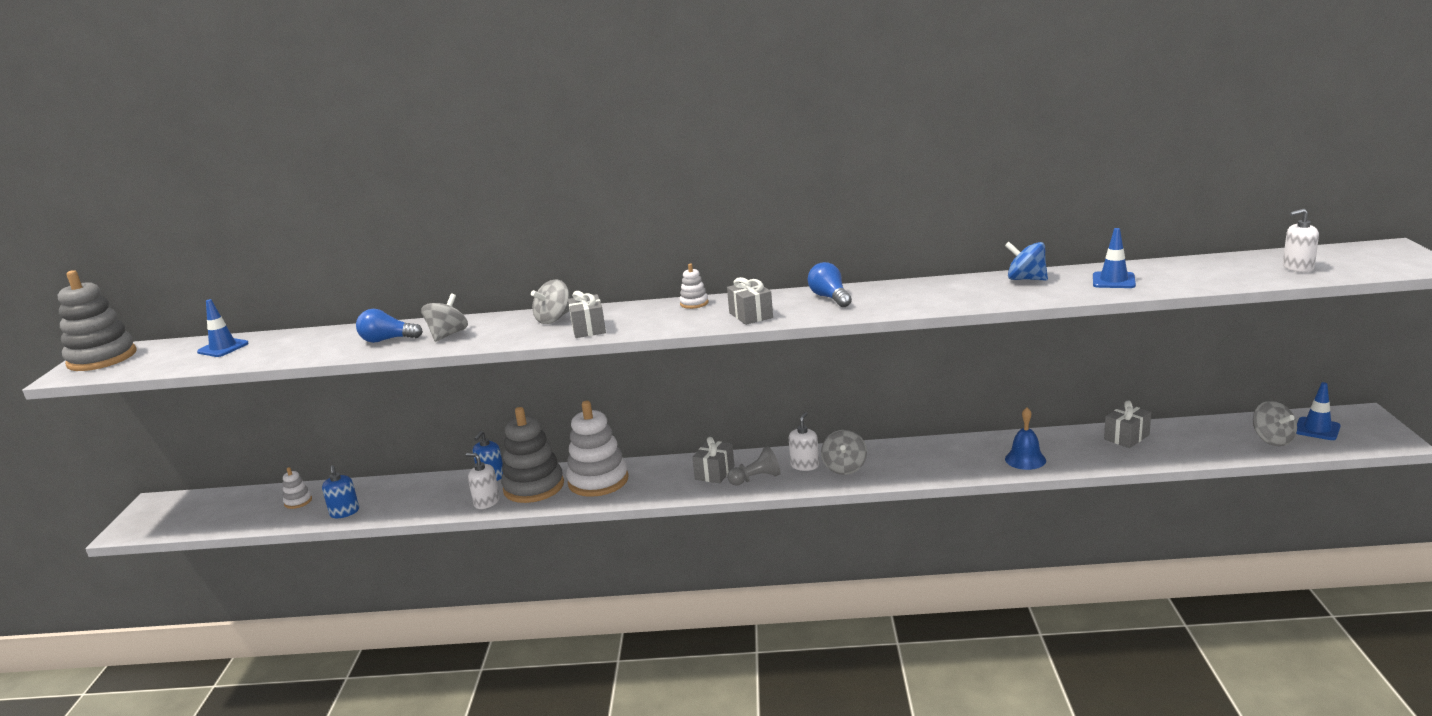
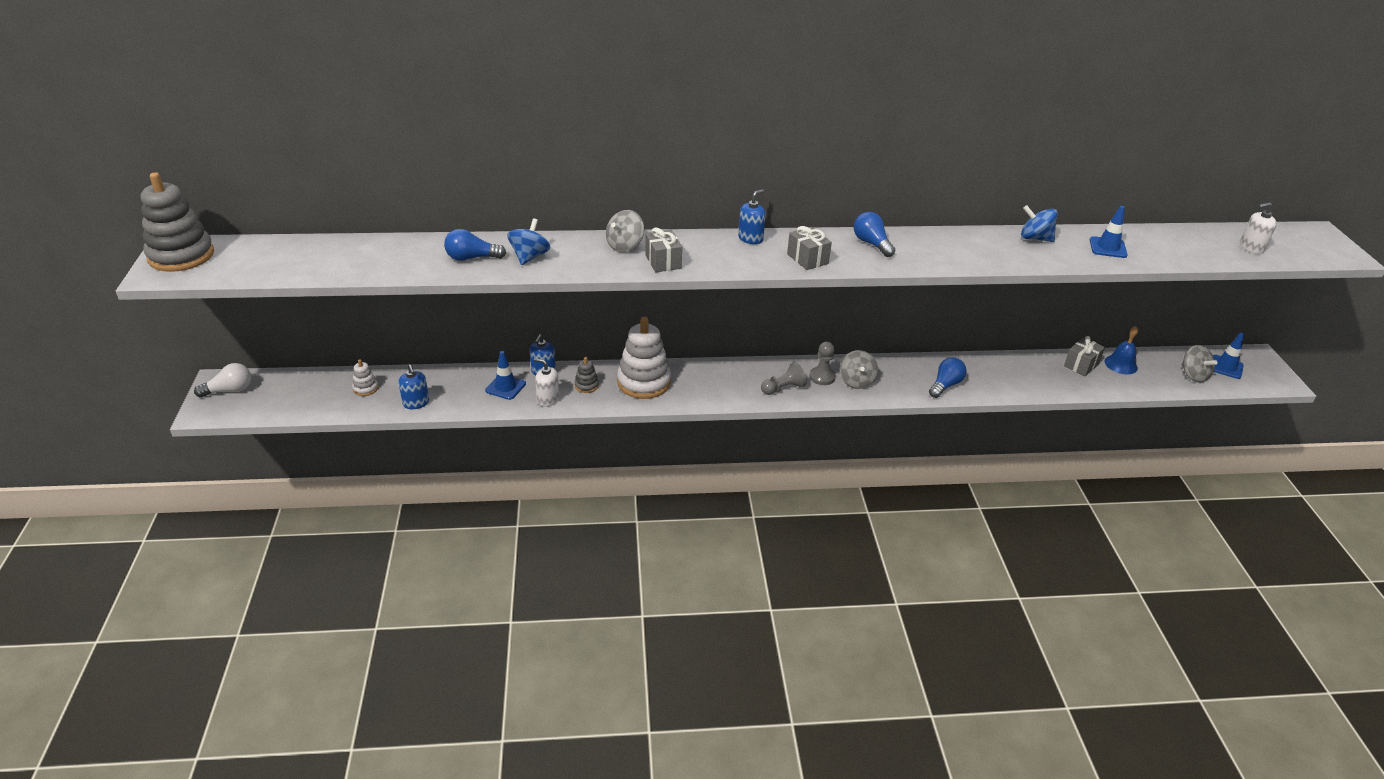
camera: 10 degrees left, 15 degrees up
blue traffic cone [197,299,249,357] -> blue traffic cone moved to [485,351,526,400]
grey spinning top [421,294,468,342] -> blue spinning top [507,218,550,265]
grey stacking toy [501,407,564,503] -> grey stacking toy [574,357,599,393], size x0.45
white stacking toy [679,263,709,309] -> blue soap dispenser [738,189,766,244]
grey gift [692,437,735,483] -> none
white soap dispenser [789,412,819,471] -> grey pawn [809,342,836,385]
blue bell [1005,408,1046,470] -> blue bell moved to [1105,326,1138,374]
none -> white light bulb [194,363,251,398]
none -> blue light bulb [929,357,966,398]

